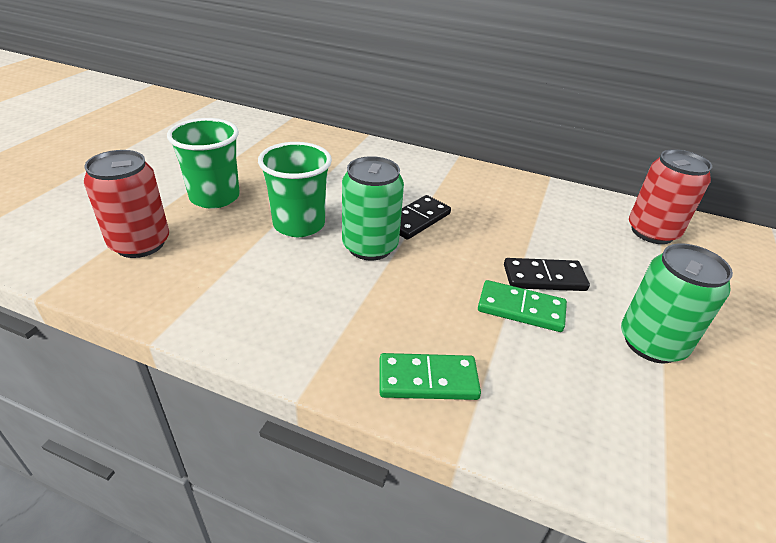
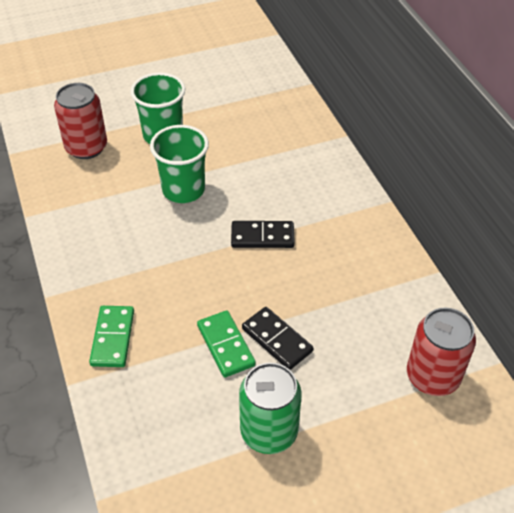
camera: 50 degrees right, 10 degrees up
green can [342,156,404,260] -> none
green domino [380,353,481,400] -> green domino turned 45 degrees clockwise [89,306,134,367]

